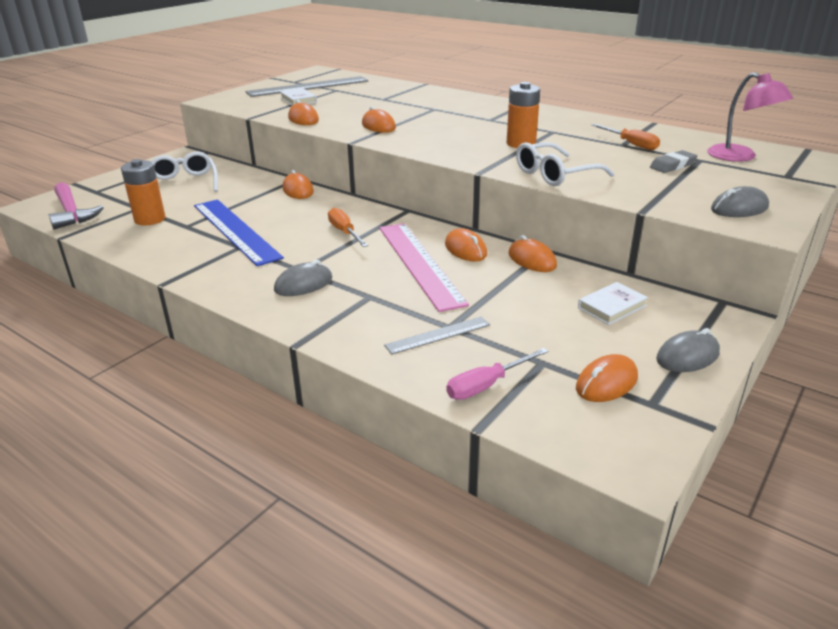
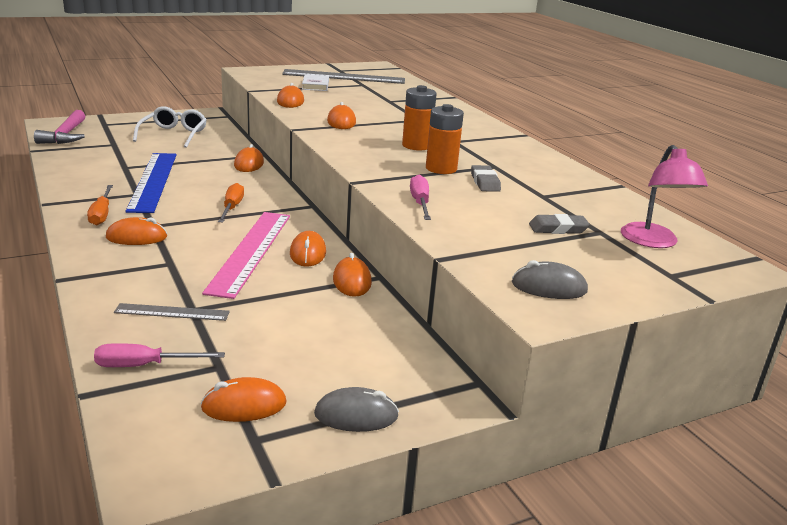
camera: 25 degrees right, 5 degrees down
orange battery [121,159,166,225] -> orange battery moved to [402,85,437,150]
grey mouse [274,260,332,296] -> orange mouse [106,217,167,245]
white glasses [516,142,615,186] -> pink screwdriver [410,175,431,220]
white book [578,282,648,325] -> none
orange screwdriver [592,124,660,150] -> orange screwdriver moved to [87,185,113,225]
none -> grey eraser [471,165,501,192]

